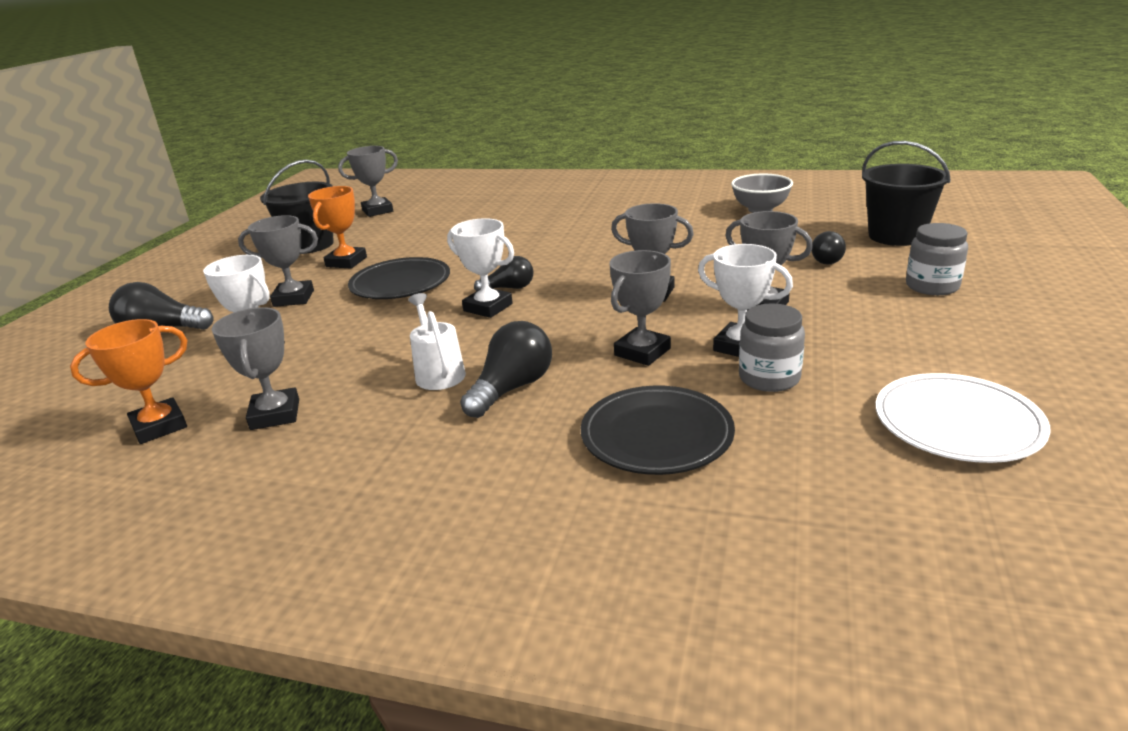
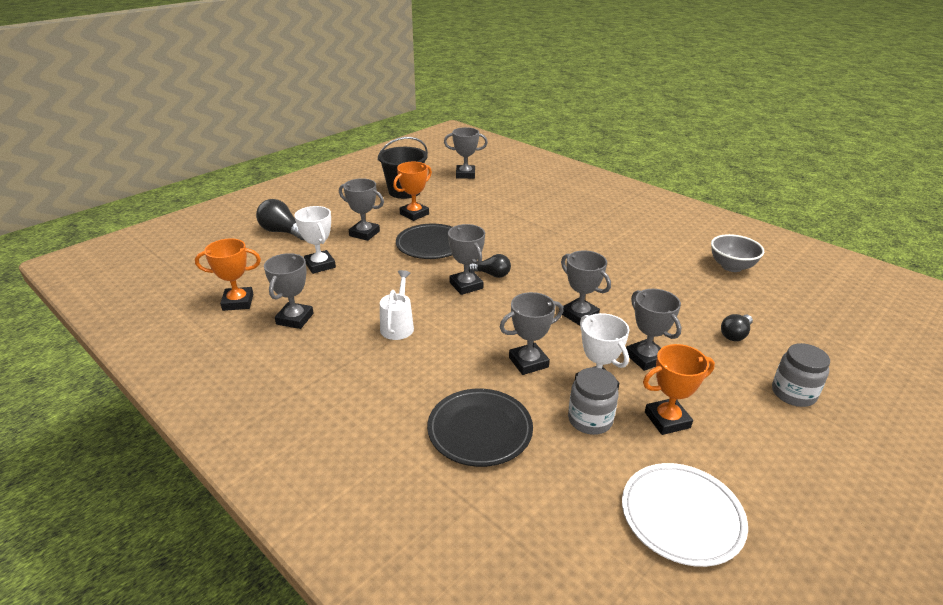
camera: 25 degrees right, 5 degrees up
white trophy [447,218,514,318] -> grey trophy [448,224,485,295]
black light bulb [460,321,552,418] -> none
black bucket [862,141,951,246] -> none
none -> orange trophy [643,344,715,435]

